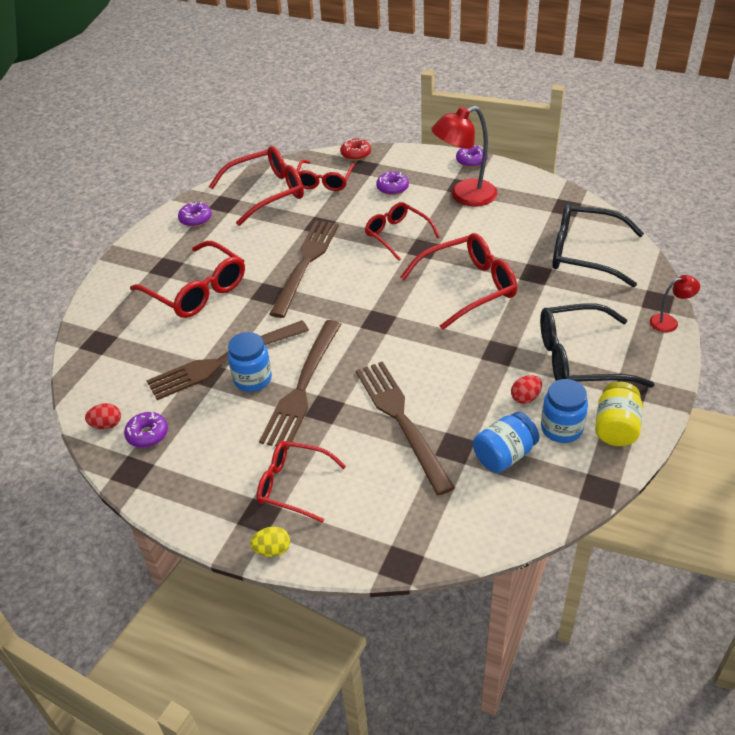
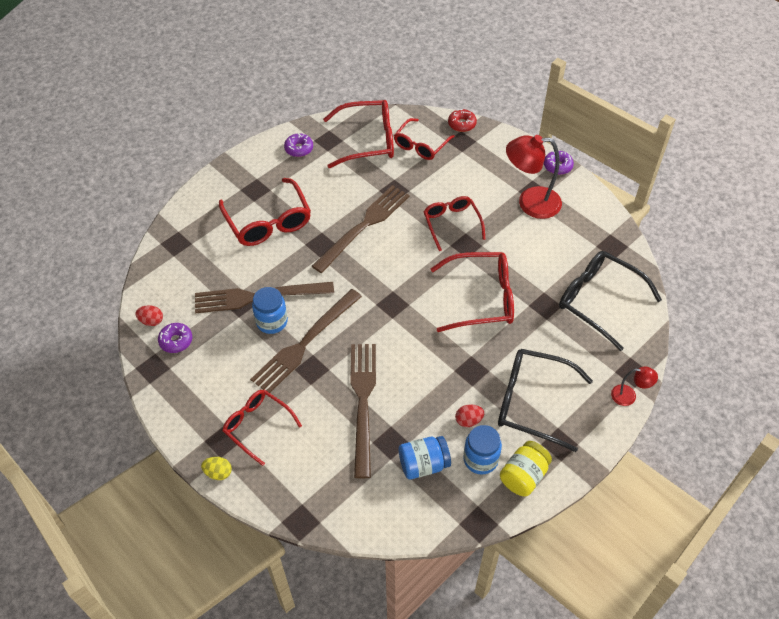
camera: 20 degrees right, 10 degrees up
purple donut [376,172,409,195] -> none

